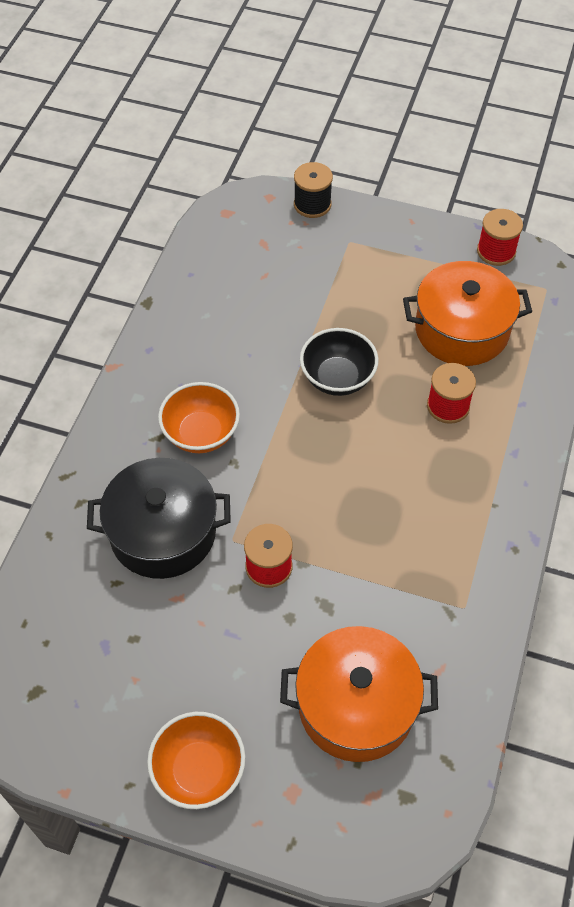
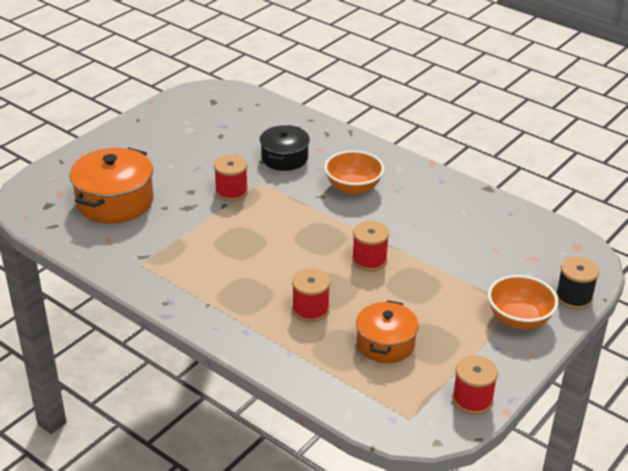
camera: 110 degrees right, 20 degrees down
black pot [87,458,231,579] -> black pot [260,125,310,171], size x0.65
orange bowl [147,712,245,809] -> orange bowl moved to [488,275,558,329]
black bowl [300,328,379,396] -> red spool [352,221,389,271]
orange pot [403,261,532,366] -> orange pot [356,300,419,363], size x0.65

